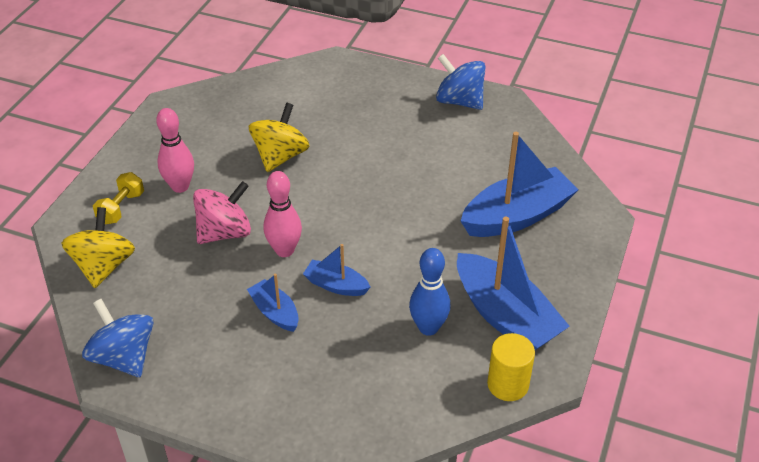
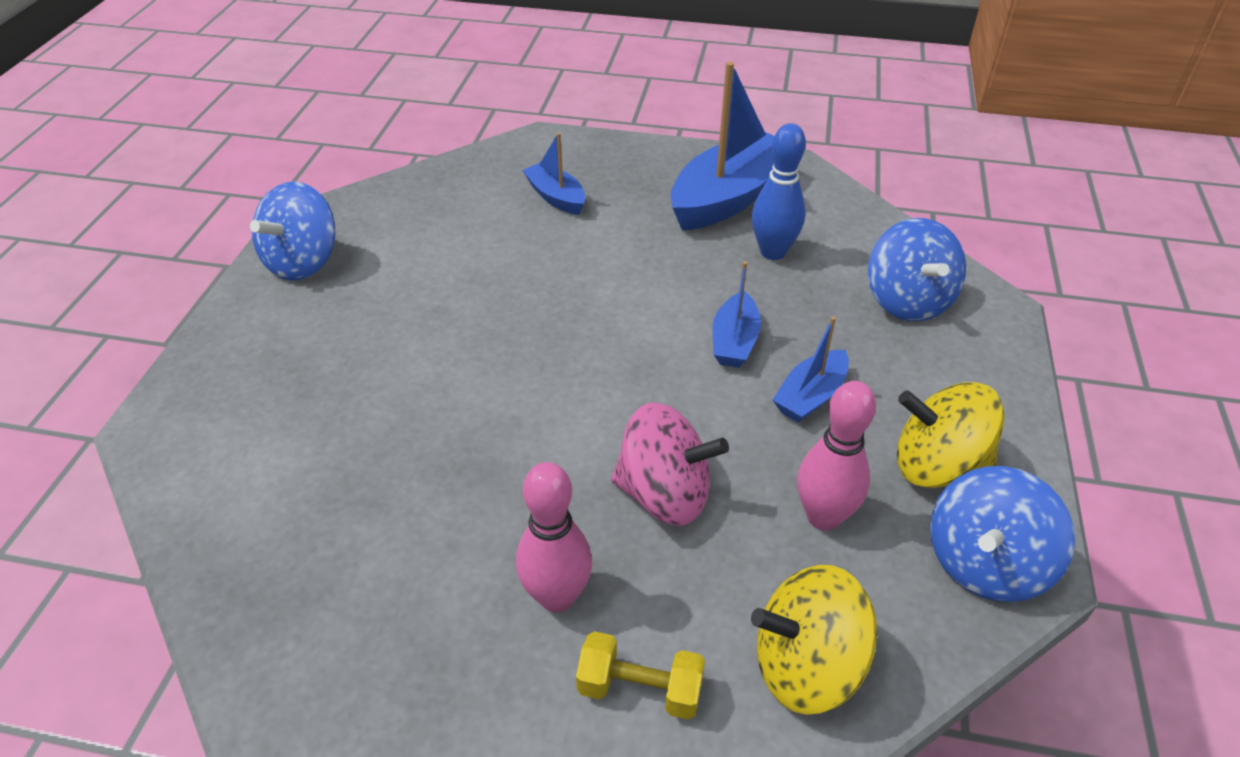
camera: 100 degrees left, 0 degrees up
pink spinning top [193,181,251,244] -> pink spinning top turned 150 degrees clockwise [611,402,729,526]
yellow spinning top [249,103,309,172] -> yellow spinning top moved to [897,382,1005,488]
pink bowling pin [263,171,302,257] -> pink bowling pin moved to [797,381,876,531]
blue boat [461,132,578,237] -> blue boat [522,133,585,215], size x0.51
yellow cylinder [487,333,535,401] -> none
none -> blue spinning top [868,218,966,321]

